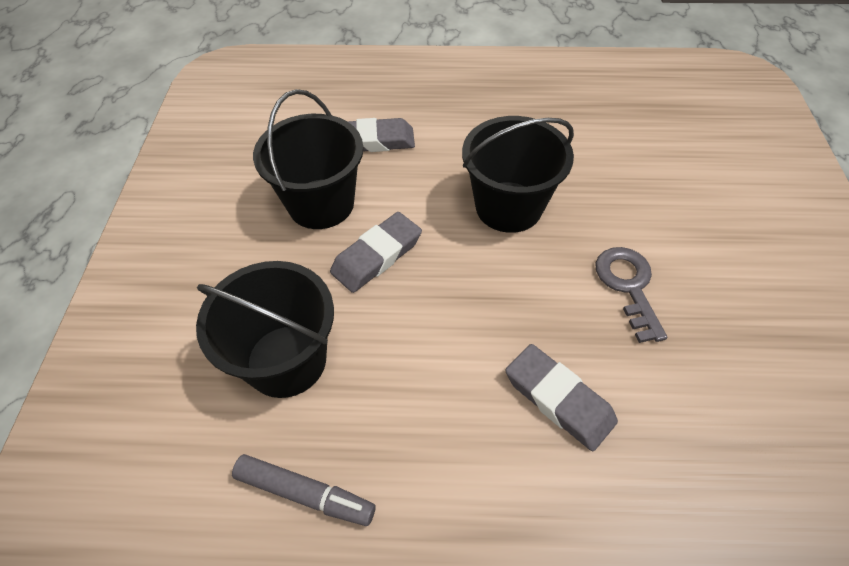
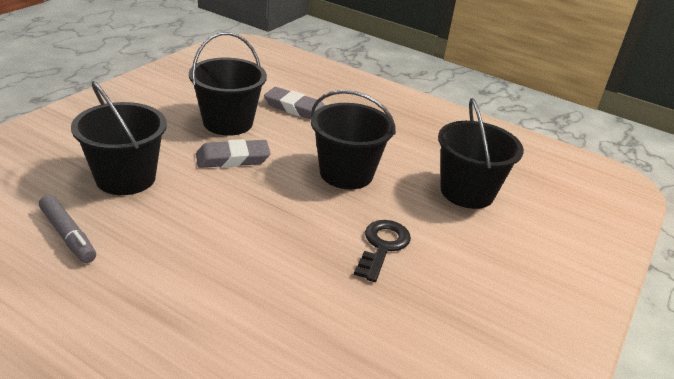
camera: 25 degrees right, 20 degrees down
grey eraser [505,344,618,451] -> none
grey key [595,247,667,343] -> black key [354,220,411,282]
none -> black bucket [438,98,524,209]

